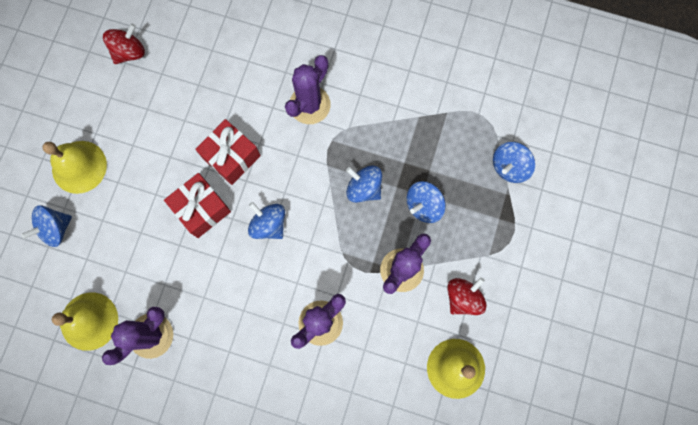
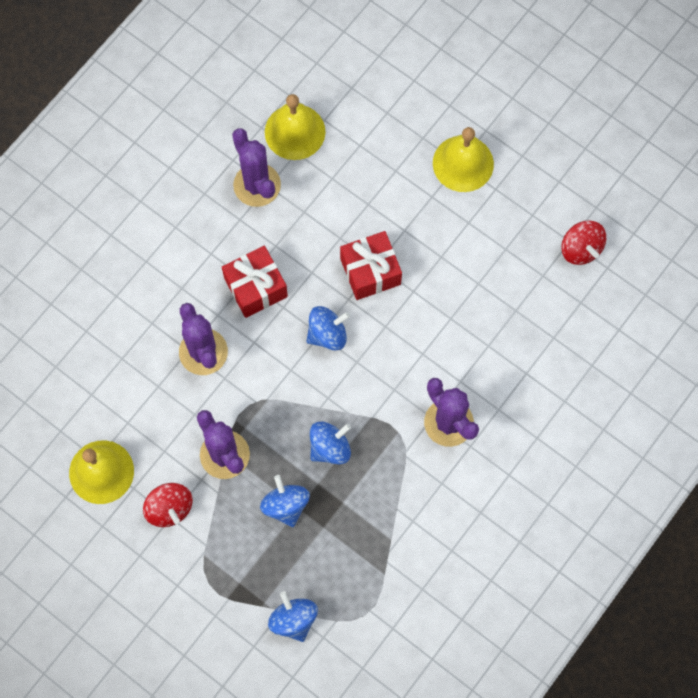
camera: 110 degrees right, 5 degrees down
blue spinning top [21,205,72,247] -> none
red gift [195,119,261,185] -> red gift moved to [222,246,288,318]

